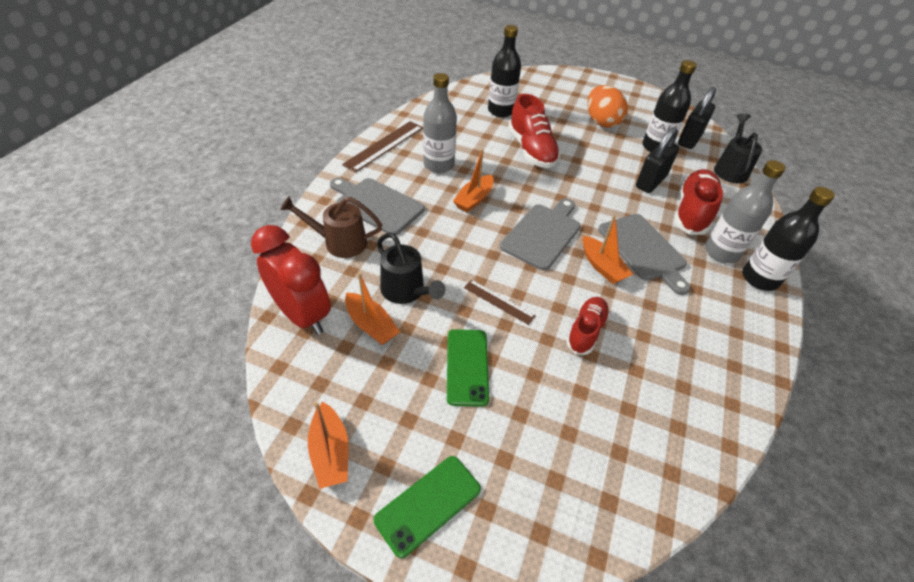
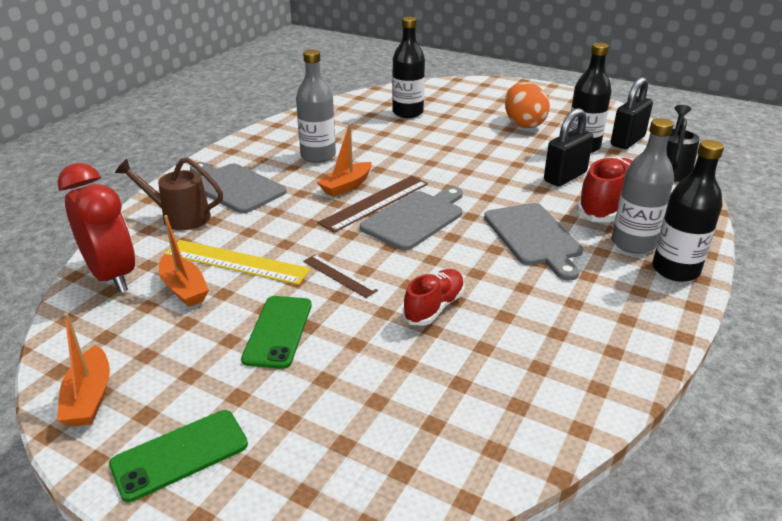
camera: 10 degrees right, 15 degrees down
brown ruler [342,121,423,172] -> brown ruler moved to [317,176,428,233]
black watering can [377,233,445,304] -> yellow ruler [164,240,311,285]
red shoe [508,94,561,168] -> none
orange boat [583,215,633,284] -> none

